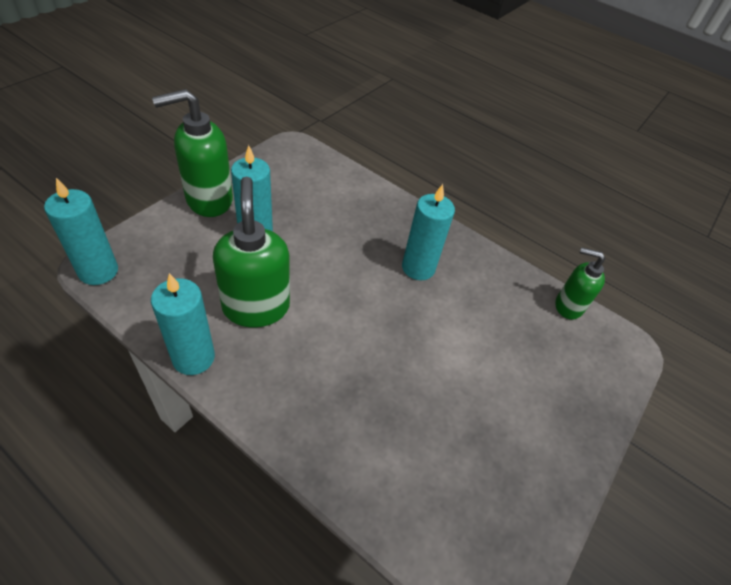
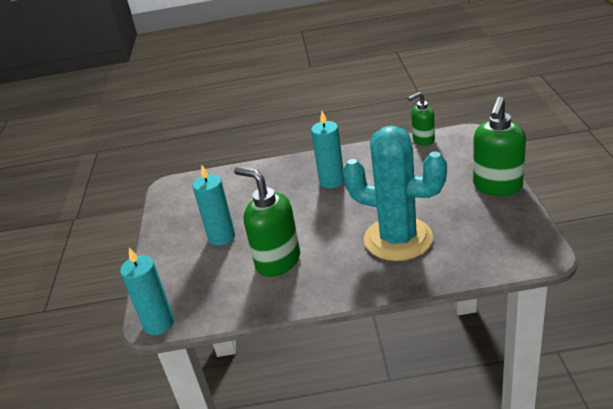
camera: 30 degrees left, 15 degrees down
turquoise candle [151,273,215,375] -> none
green soap dispenser [152,89,233,217] -> green soap dispenser moved to [473,97,526,196]
none -> turquoise cactus [343,126,447,261]

